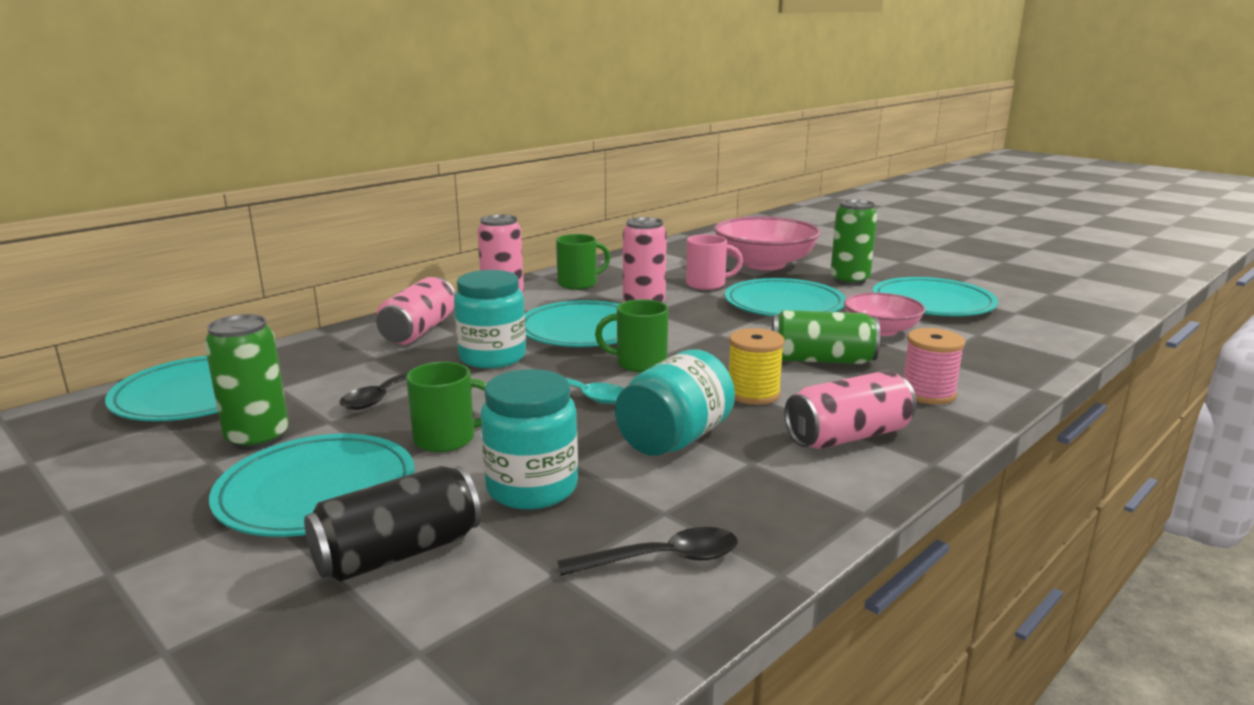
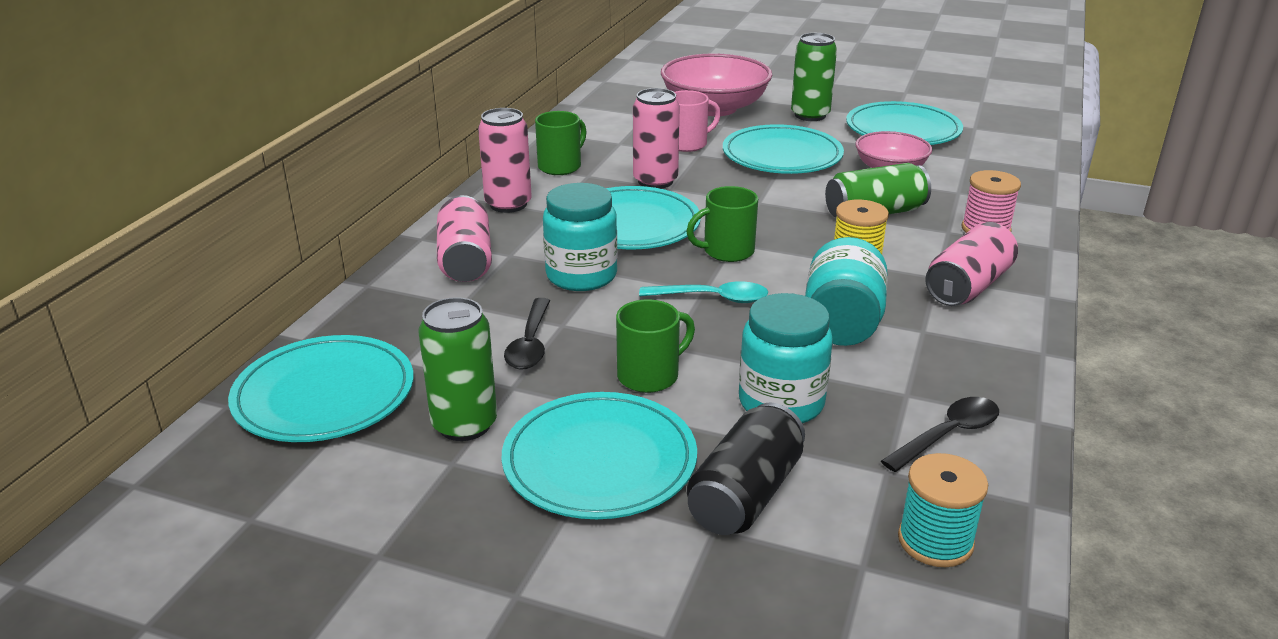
camera: 25 degrees left, 10 degrees up
none -> turquoise spool [898,453,988,567]

